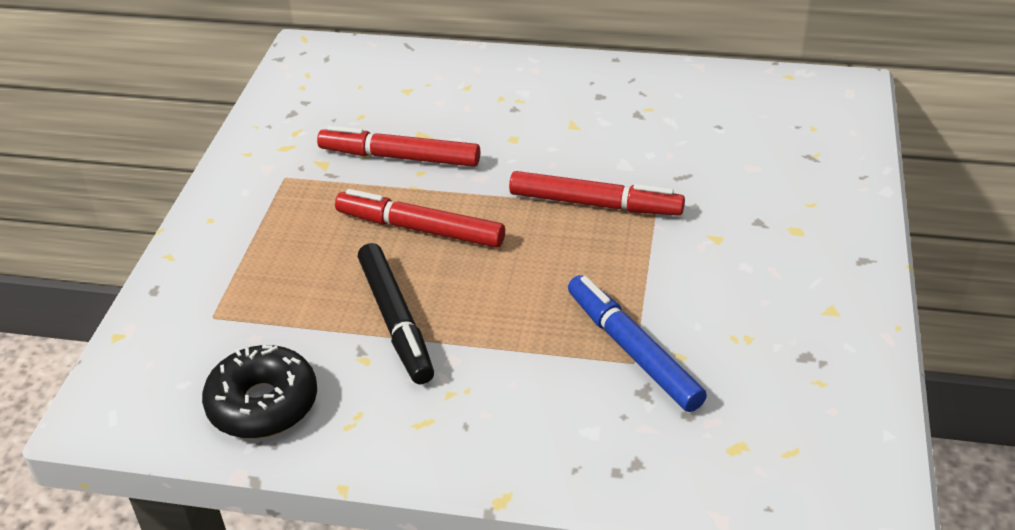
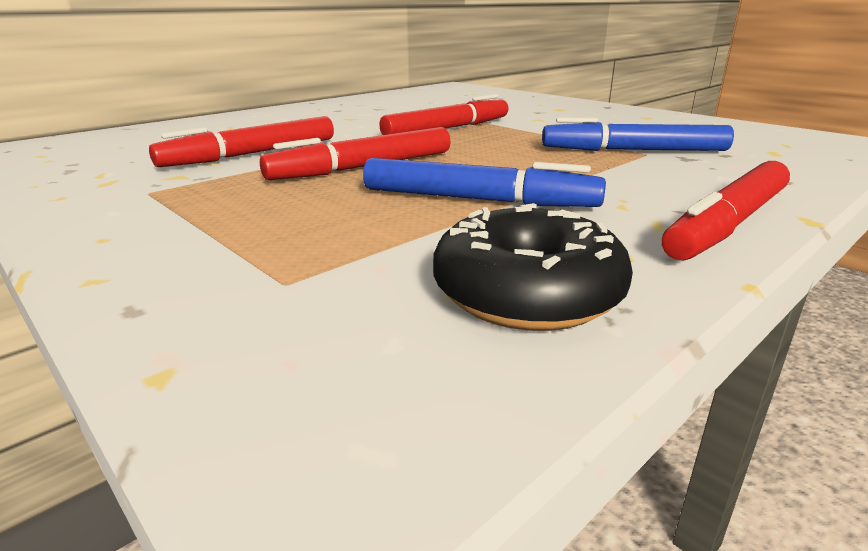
camera: 55 degrees left, 15 degrees down
black marker [358,243,434,384] -> blue marker [363,158,606,207]
none -> red marker [662,161,790,260]

